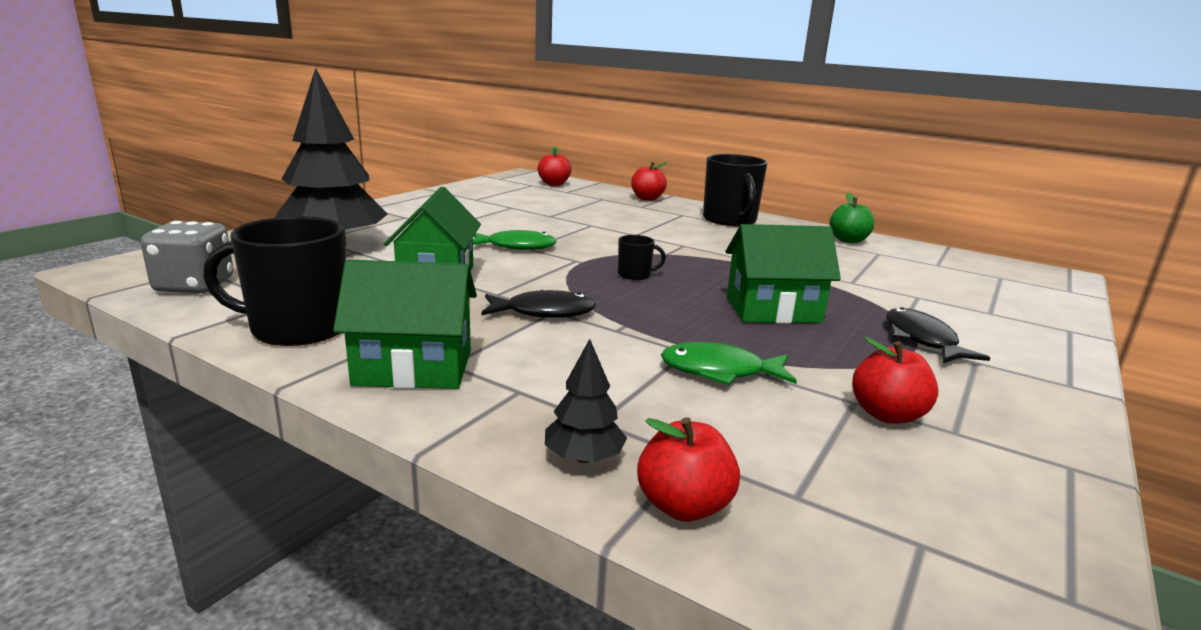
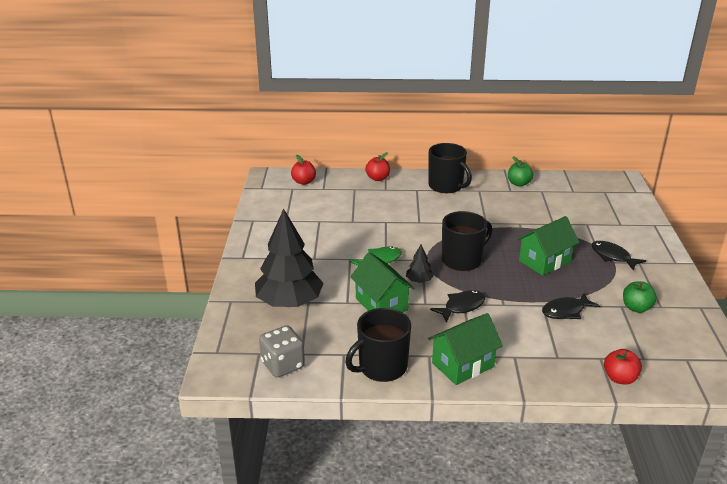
camera: 30 degrees left, 10 degrees up
black tree [545,339,627,463] -> black tree moved to [406,244,434,283]
black mug [618,235,666,280] -> black mug [442,211,492,271], size x2.16
green fish [661,342,797,385] -> black fish [542,293,600,319]
red apple [852,337,938,424] -> green apple [623,281,657,313]

